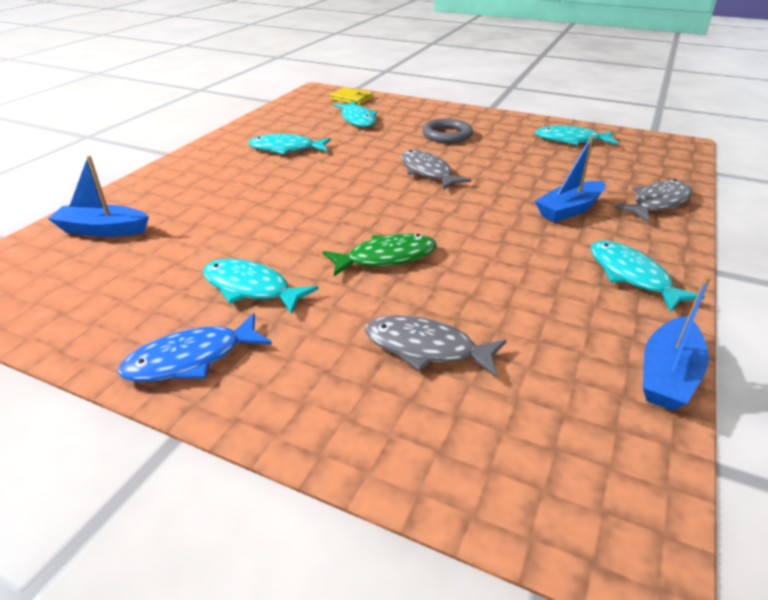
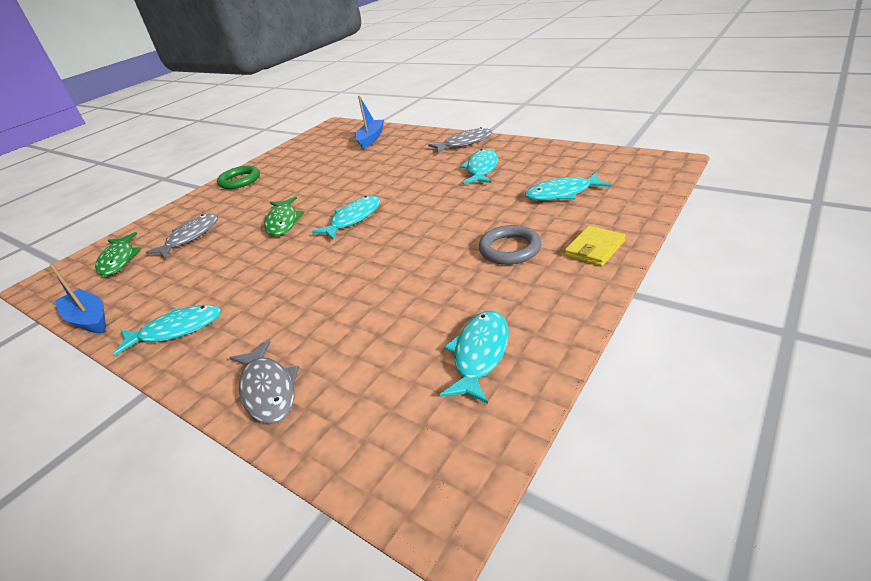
camera: 105 degrees right, 0 degrees up
blue fish [118,313,272,382] -> green ring [217,166,260,189]
turquoise fish [203,259,319,314] -> turquoise fish moved to [312,196,380,240]
yellow wallet [330,87,373,105] -> yellow wallet moved to [565,226,625,266]
grey fish [401,150,471,190] -> grey fish moved to [428,127,492,153]
blue boat [535,135,605,222] -> none
none -> green fish [95,232,142,276]

